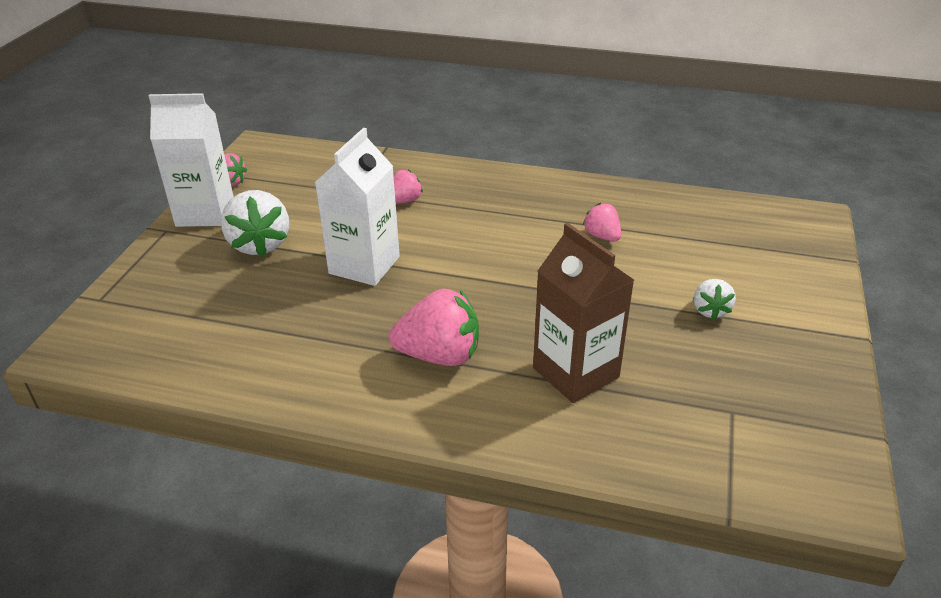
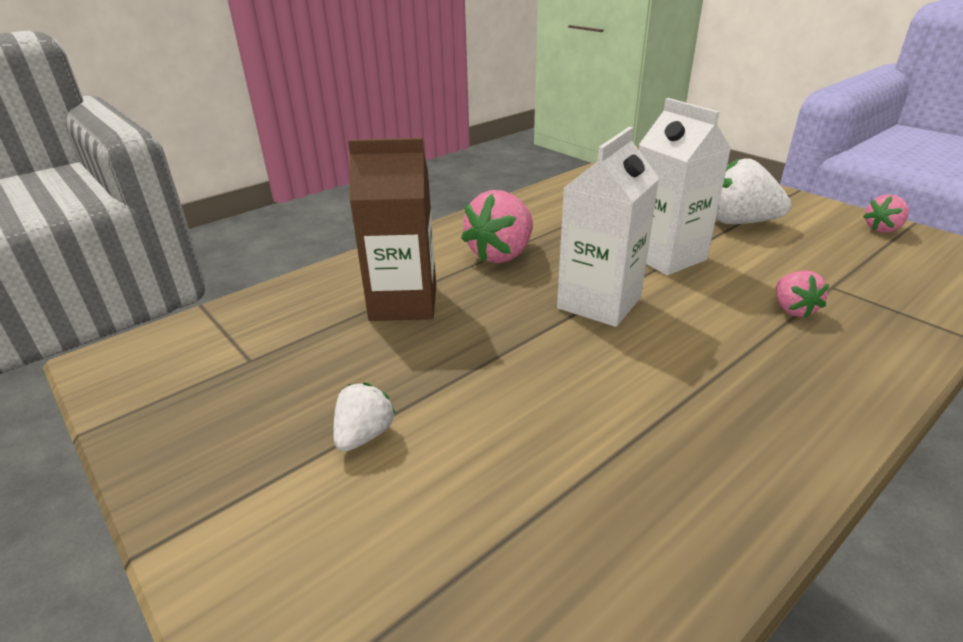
camera: 125 degrees right, 5 degrees down
white carton [149,93,234,227] -> white carton moved to [557,127,659,327]
pink strawberry [583,203,621,241] -> none
white strawberry [694,279,736,320] -> white strawberry turned 75 degrees clockwise [334,382,396,452]

